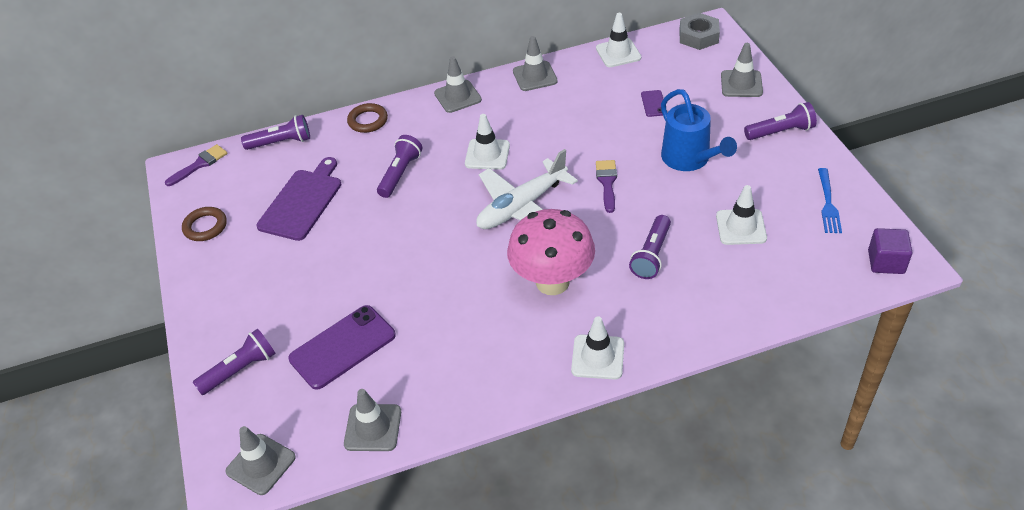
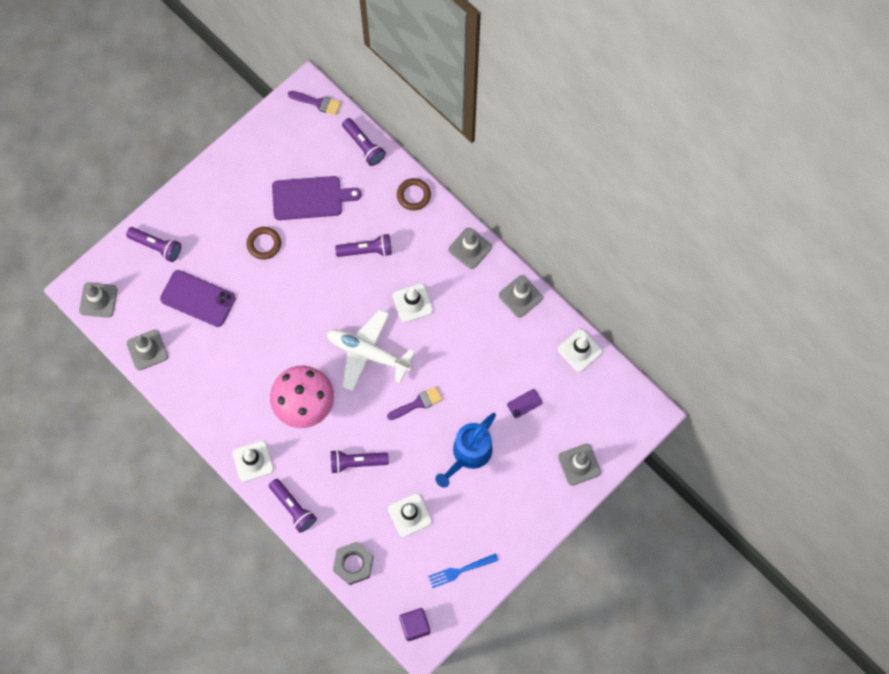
camera: 60 degrees right, 25 degrees up
brown ring [182,207,227,241] -> brown ring moved to [247,227,281,260]
grey nut [679,13,720,50] -> grey nut moved to [333,542,373,585]
purple flashlight [744,102,817,140] -> purple flashlight moved to [269,479,317,533]

